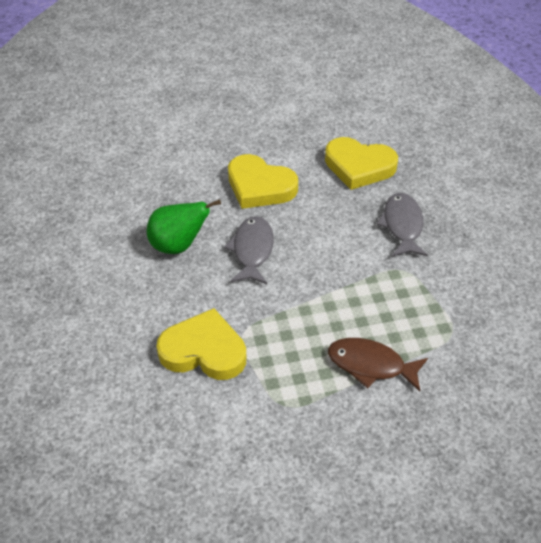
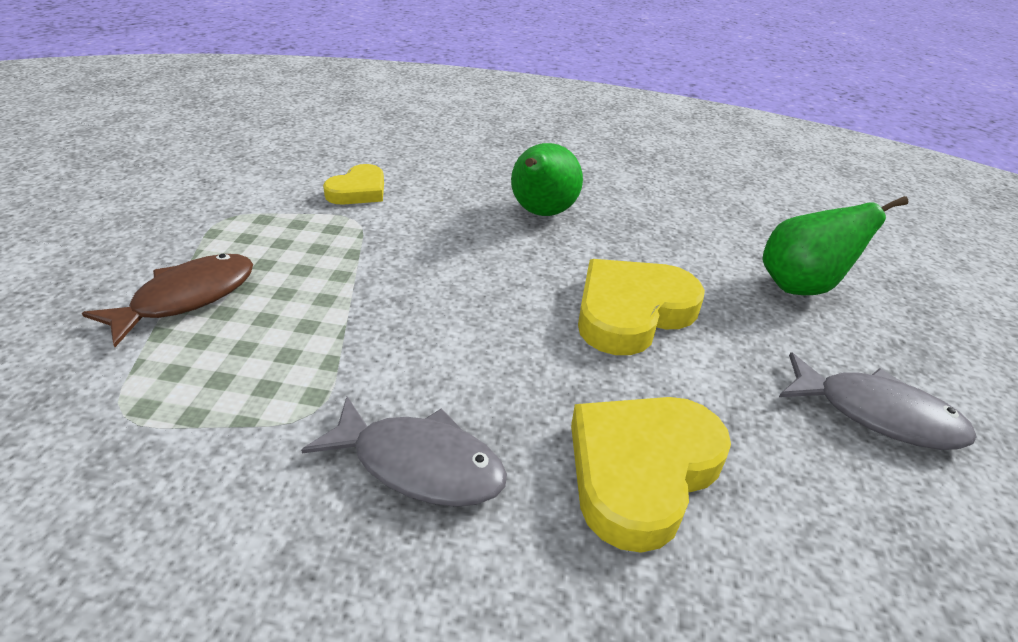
camera: 110 degrees right, 10 degrees down
yellow heart [156,308,246,380] -> yellow heart [323,164,384,205], size x0.60
grey fish [224,216,274,284] -> grey fish moved to [779,352,977,450]
none -> green pear [762,196,908,295]

